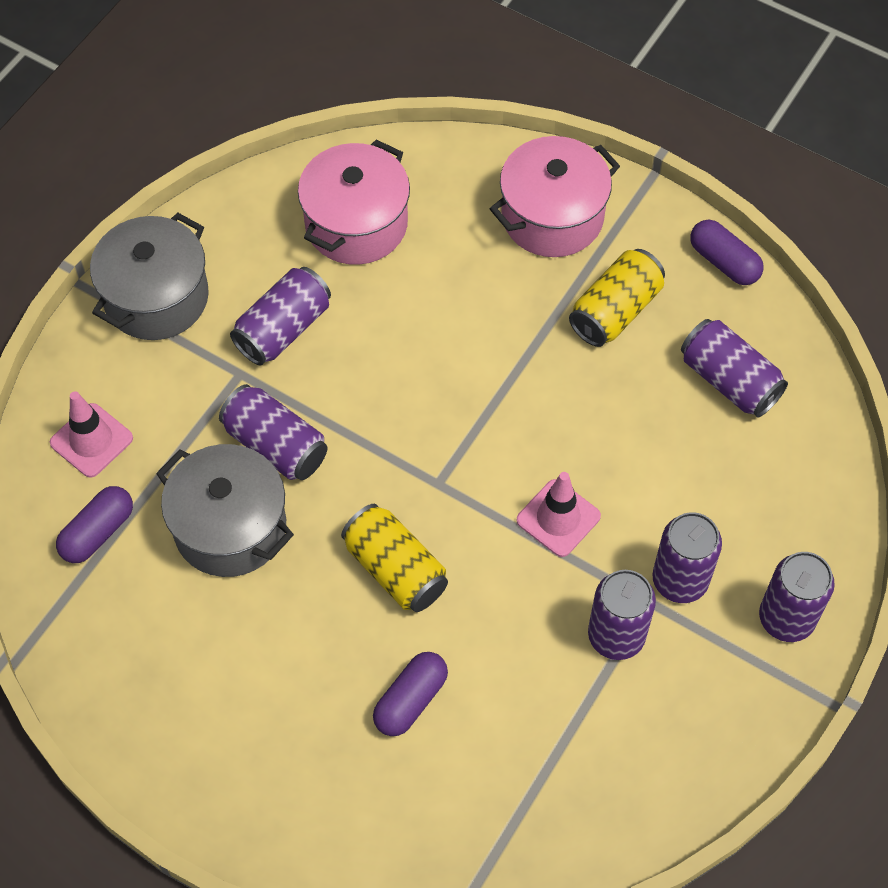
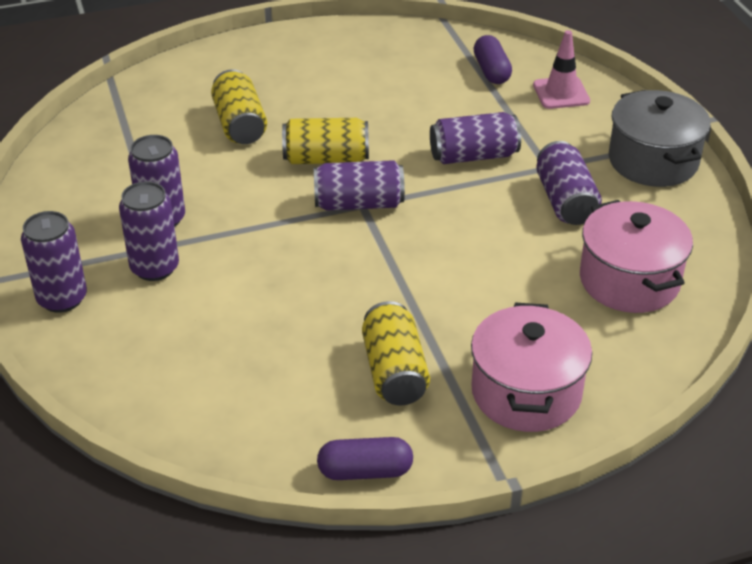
camera: 130 degrees right, 20 degrees down
grey pot [156,444,294,577] -> none
purple capsule [373,652,448,736] -> yellow can [211,69,267,144]
pink traffic cone [516,472,601,557] -> none
purple can [681,319,788,418] -> purple can moved to [313,160,405,210]

